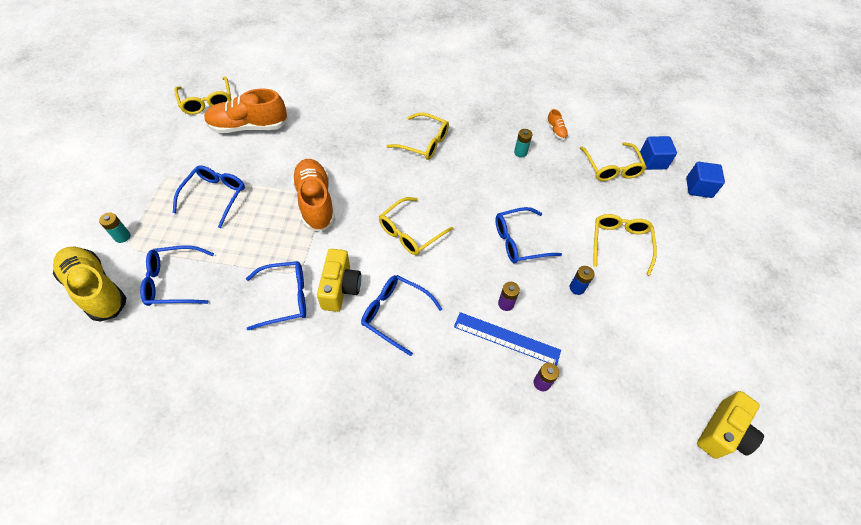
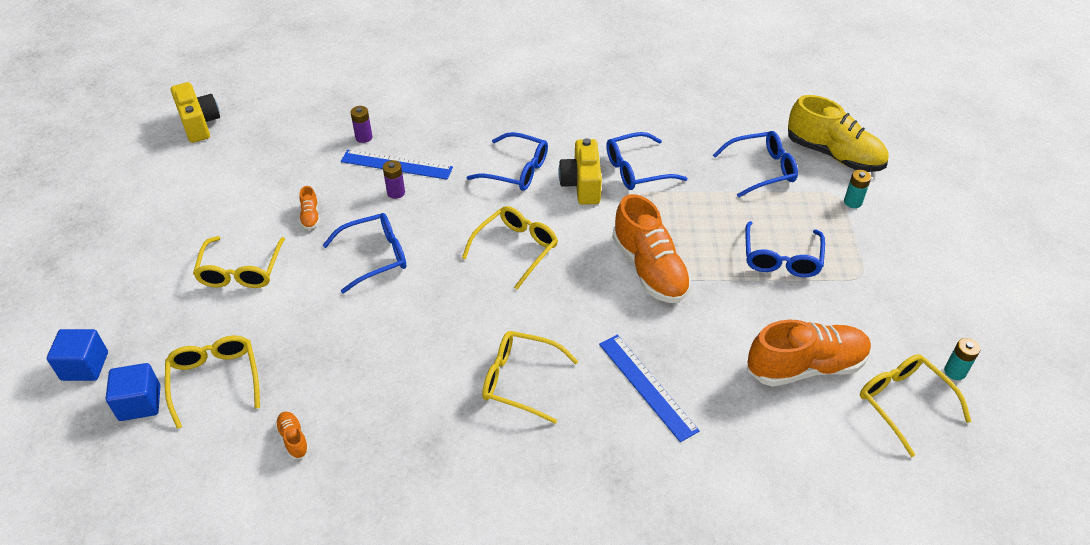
camera: 175 degrees right, 10 degrees down
turquoise battery [514,129,532,157] -> turquoise battery moved to [944,338,980,380]
blue battery [570,266,594,295] -> orange shoe [299,186,320,230]
yellow camera [697,391,764,459] -> yellow camera turned 120 degrees clockwise [171,82,220,143]
none -> blue ruler [599,335,700,442]

